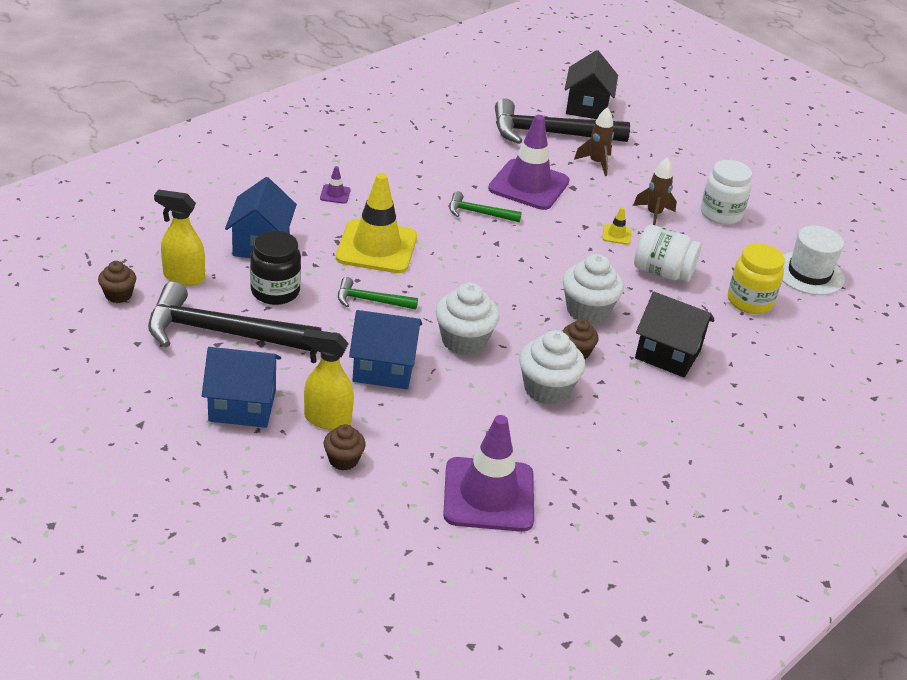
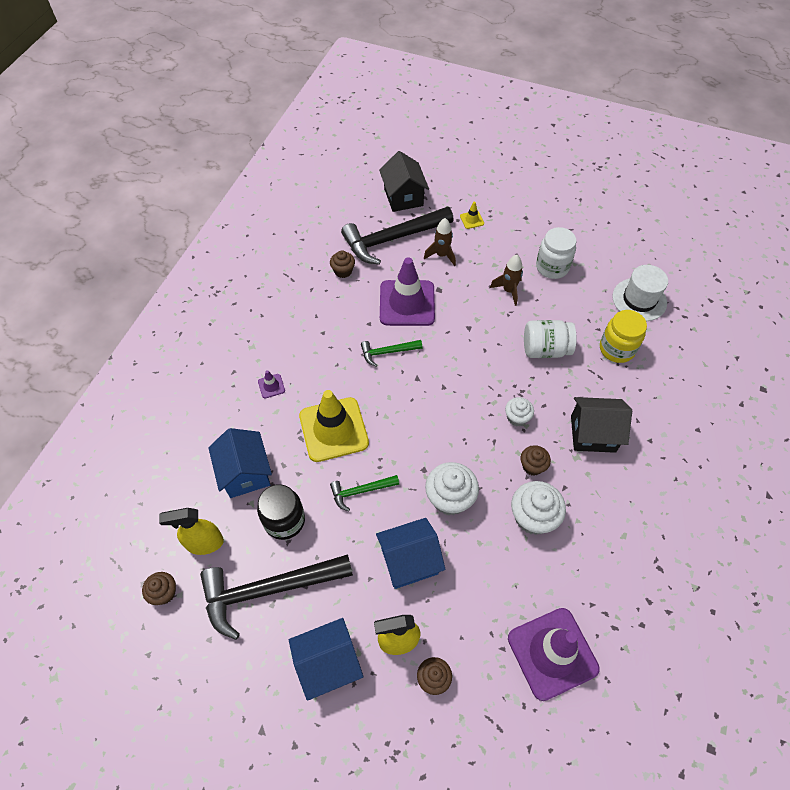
camera: 20 degrees left, 20 degrees up
white cupcake [563,254,624,324] -> white cupcake [505,397,534,426], size x0.58
yellow traffic cone [602,207,631,245] -> yellow traffic cone moved to [460,202,484,229]
none -> brown cupcake [330,250,355,278]

